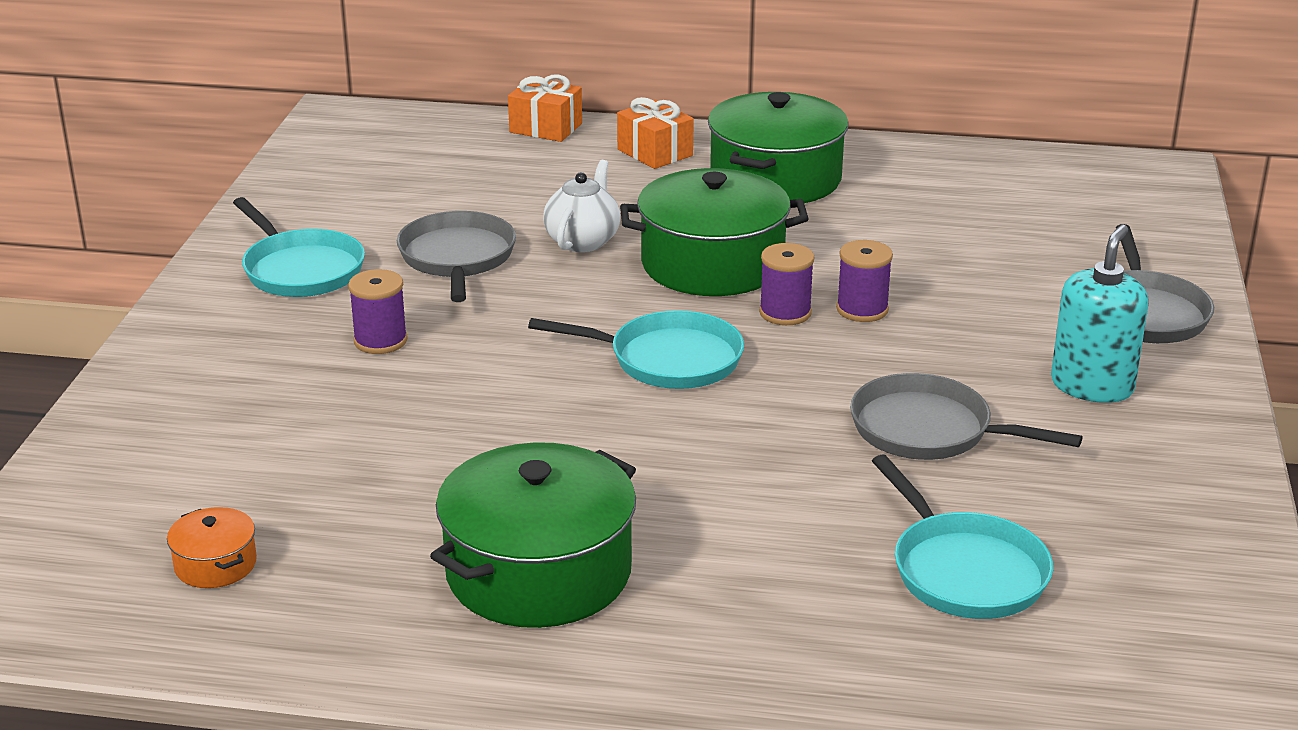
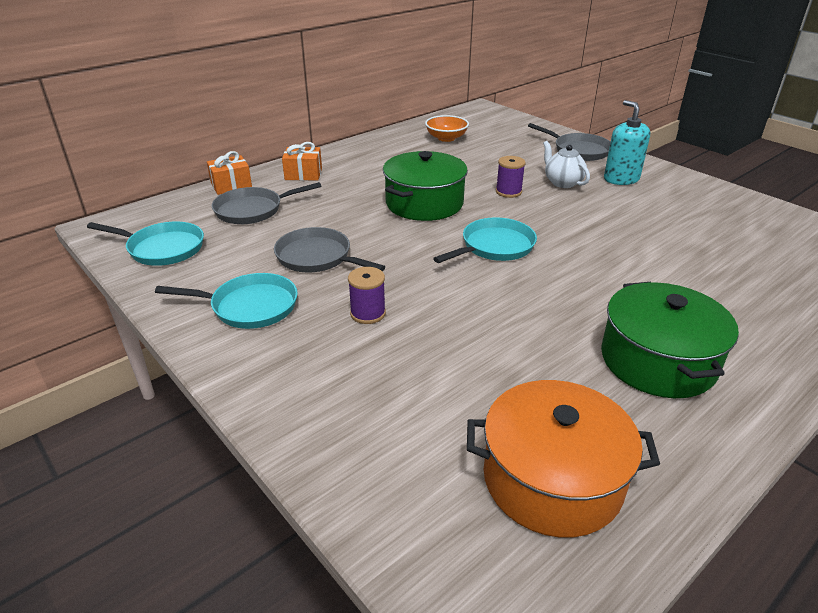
camera: 50 degrees left, 5 degrees up
orange pot [167,507,257,588] -> orange pot [467,380,660,537], size x2.27
white teapot [543,160,620,252] -> white teapot moved to [543,141,590,188]
green pot [708,92,849,203] -> none
purple spool [759,243,814,325] -> none
grey pan [850,373,1083,460] -> grey pan moved to [212,182,322,224]
turquoise pan [872,455,1053,619] -> turquoise pan moved to [87,222,204,266]
none -> orange bowl [425,115,469,142]

